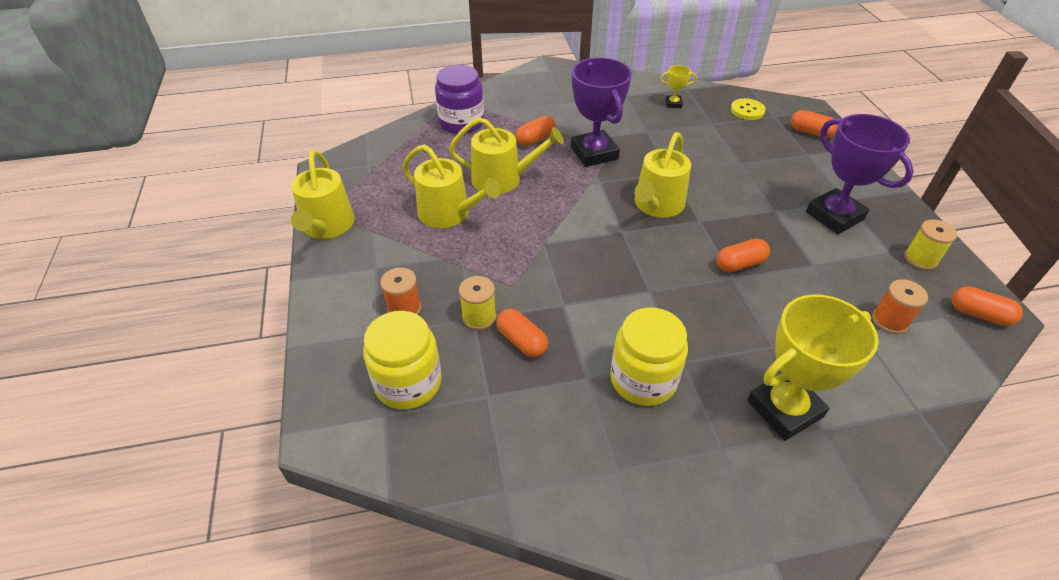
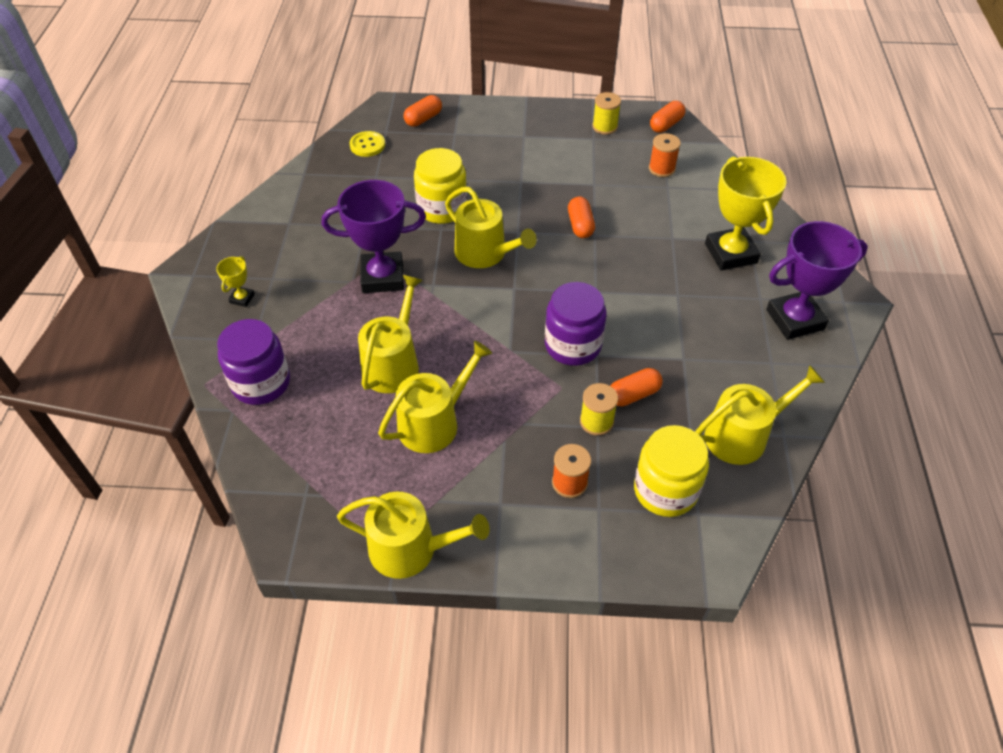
camera: 75 degrees left, 5 degrees up
orange capsule [516,116,556,146] -> none
yellow jar [610,308,688,406] -> yellow jar moved to [414,148,467,224]
yellow trophy [660,65,697,108] -> yellow trophy moved to [216,256,255,307]
purple trophy [806,114,914,234] -> purple trophy moved to [766,221,868,340]
none -> purple jar [545,282,606,366]
none -> yellow watering can [695,365,825,465]

